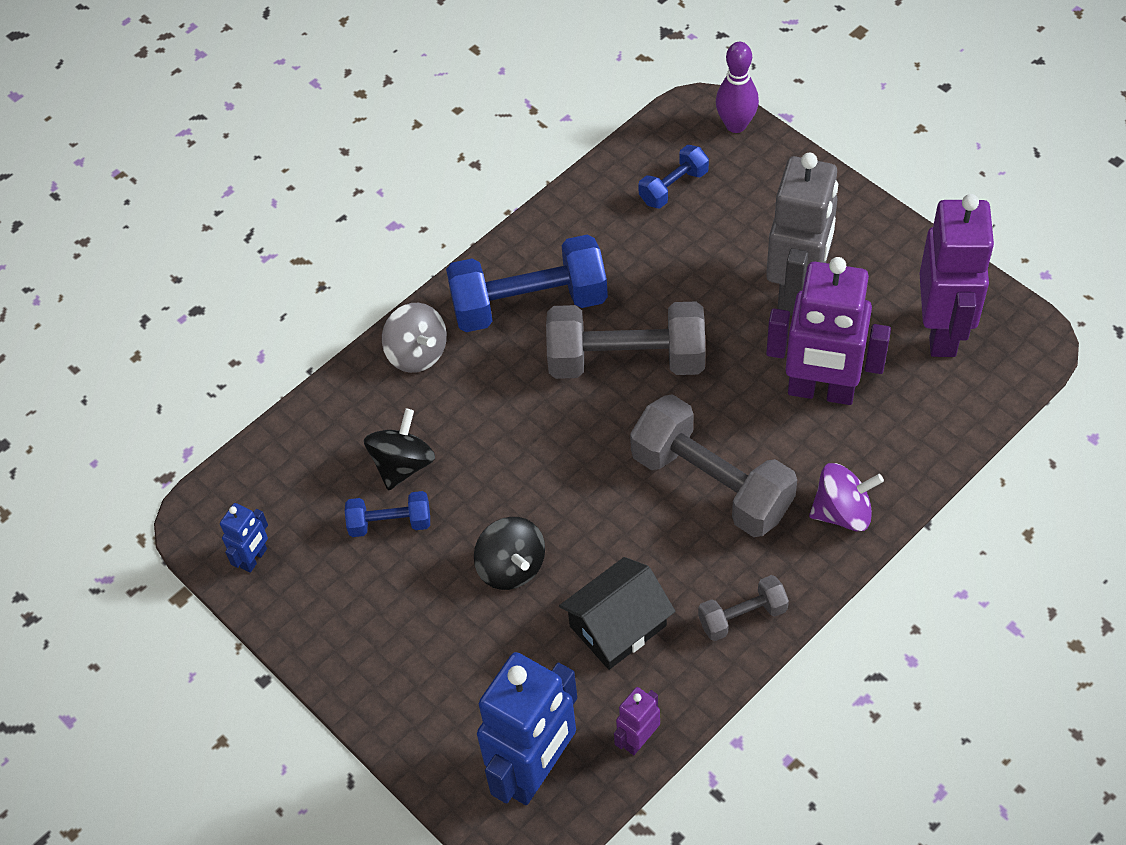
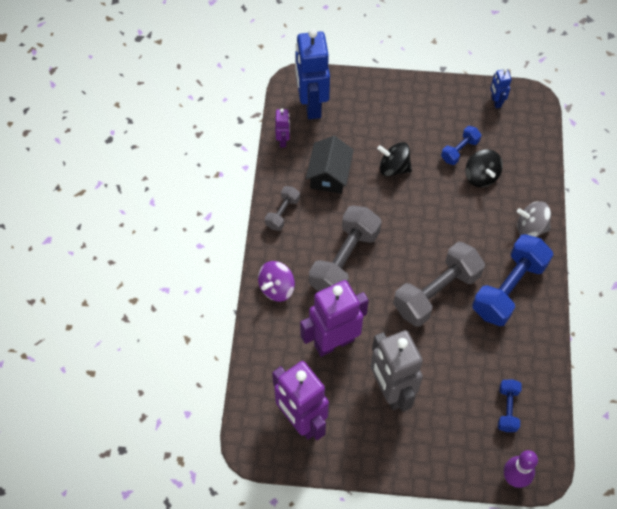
camera: 135 degrees right, 5 degrees up
grey dumbbell [630,394,797,537] -> grey dumbbell turned 60 degrees counterclockwise [309,205,382,292]

